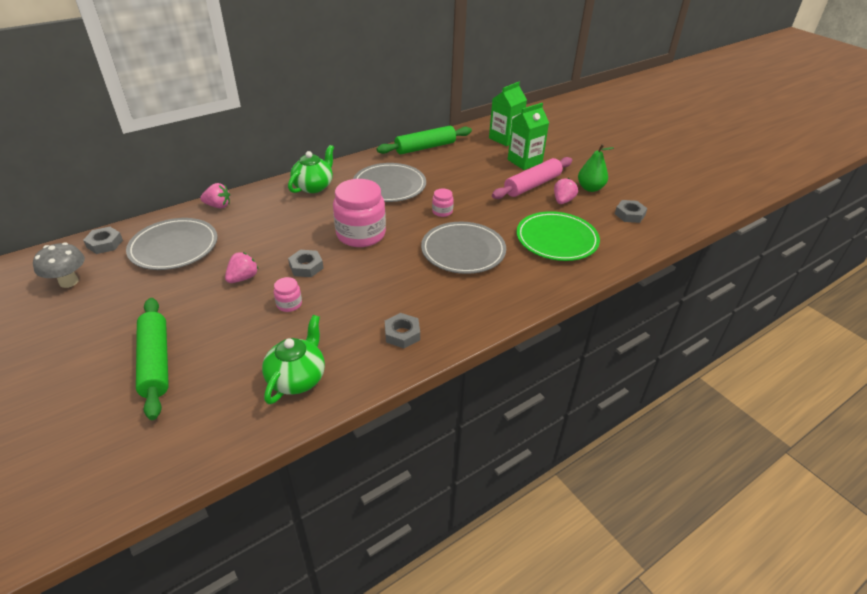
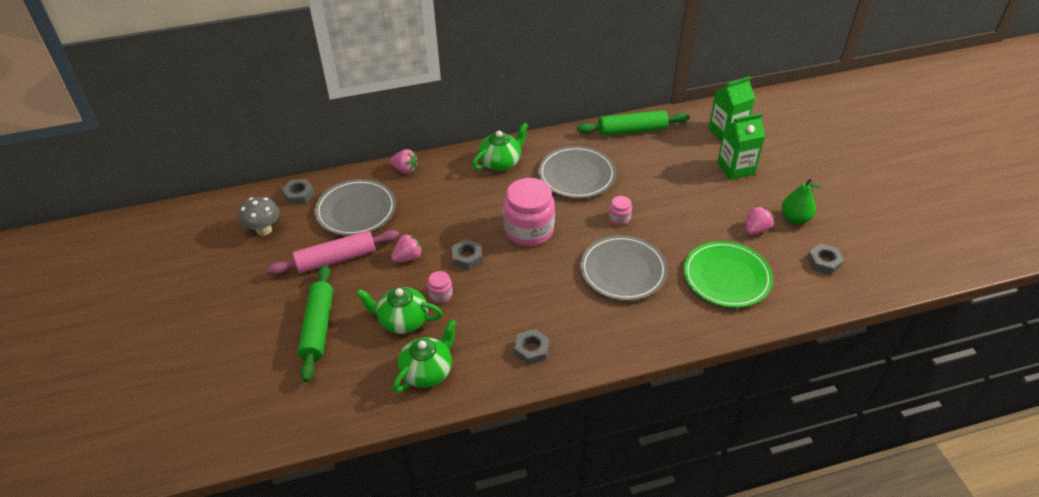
camera: 20 degrees right, 5 degrees up
pink rolling pin [492,157,572,199] -> pink rolling pin moved to [267,230,399,275]
none -> green teapot [356,287,443,334]

